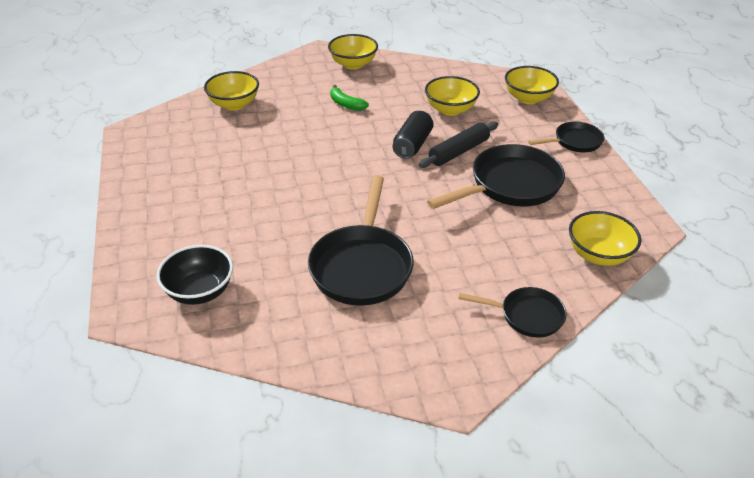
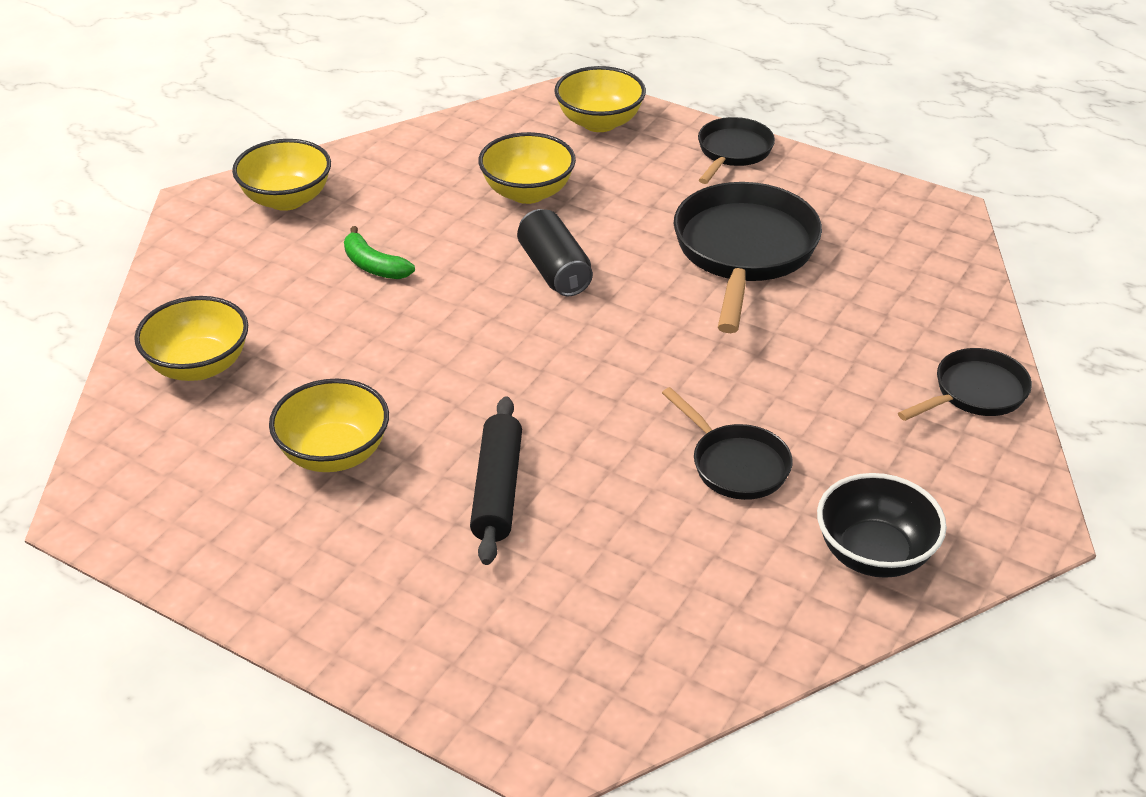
camera: 45 degrees left, 0 degrees up
black bowl [156,245,233,305] -> black bowl moved to [817,473,947,578]
black pan [308,176,414,306] -> black pan [662,387,793,500], size x0.56
green banana [330,85,369,111] -> green banana turned 45 degrees clockwise [344,226,415,279]
black rolling pin [419,121,498,168] -> black rolling pin moved to [470,396,522,565]
yellow bowl [569,211,641,266] -> yellow bowl moved to [269,379,389,472]

